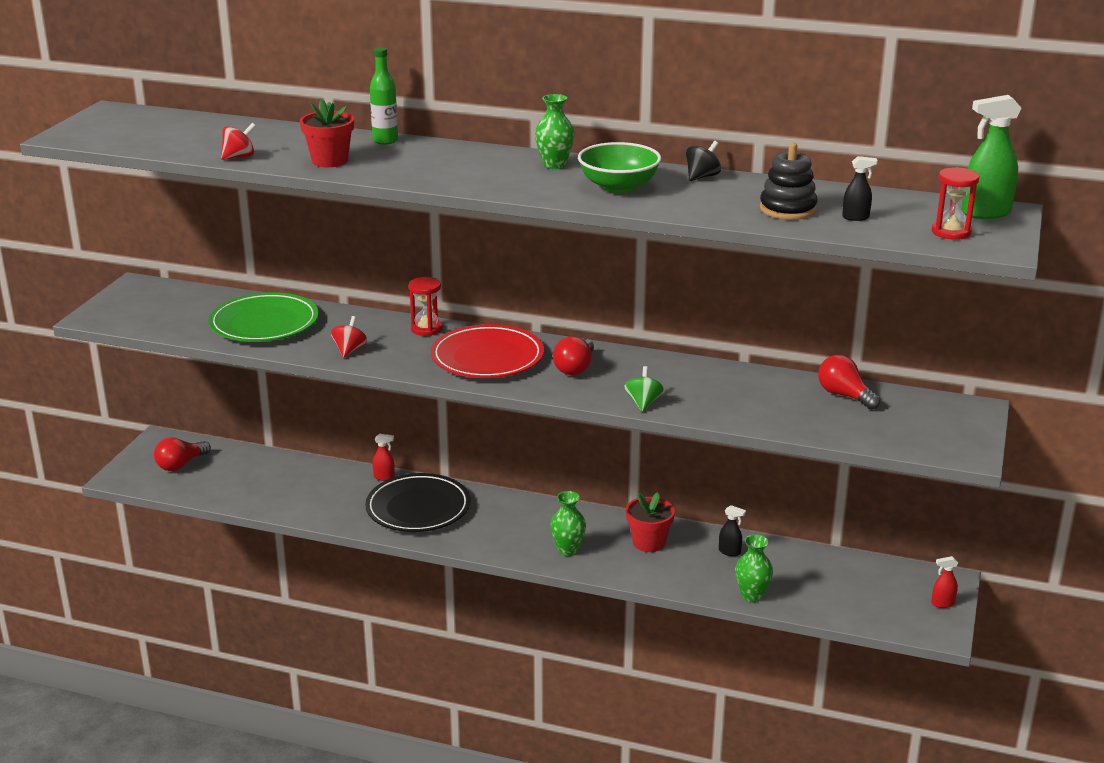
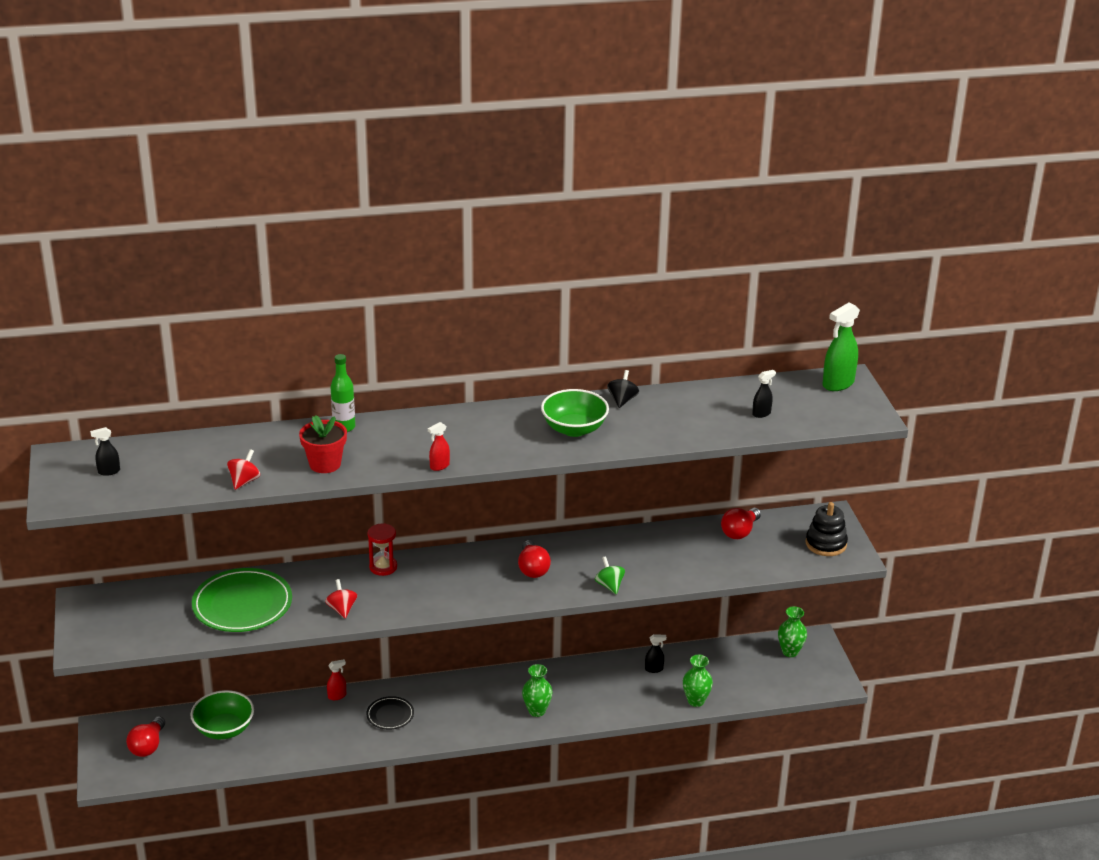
camera: 30 degrees left, 5 degrees up
black plate [365,473,471,532] -> black plate [366,696,414,730], size x0.51
red plate [431,324,544,378] -> none
green vase [535,94,575,169] -> green vase moved to [778,606,807,657]
red flower pot [626,492,675,552] -> none
black stacking toy [760,143,817,220] -> black stacking toy moved to [806,502,848,556]
red light bulb [818,355,880,410] -> red light bulb turned 75 degrees counterclockwise [721,508,761,539]
red spray bottle [931,556,958,608] -> red spray bottle moved to [428,422,450,471]
red hourglass [932,167,979,240] -> none
none -> black spray bottle [90,427,120,476]
none -> green bowl [190,690,254,739]

